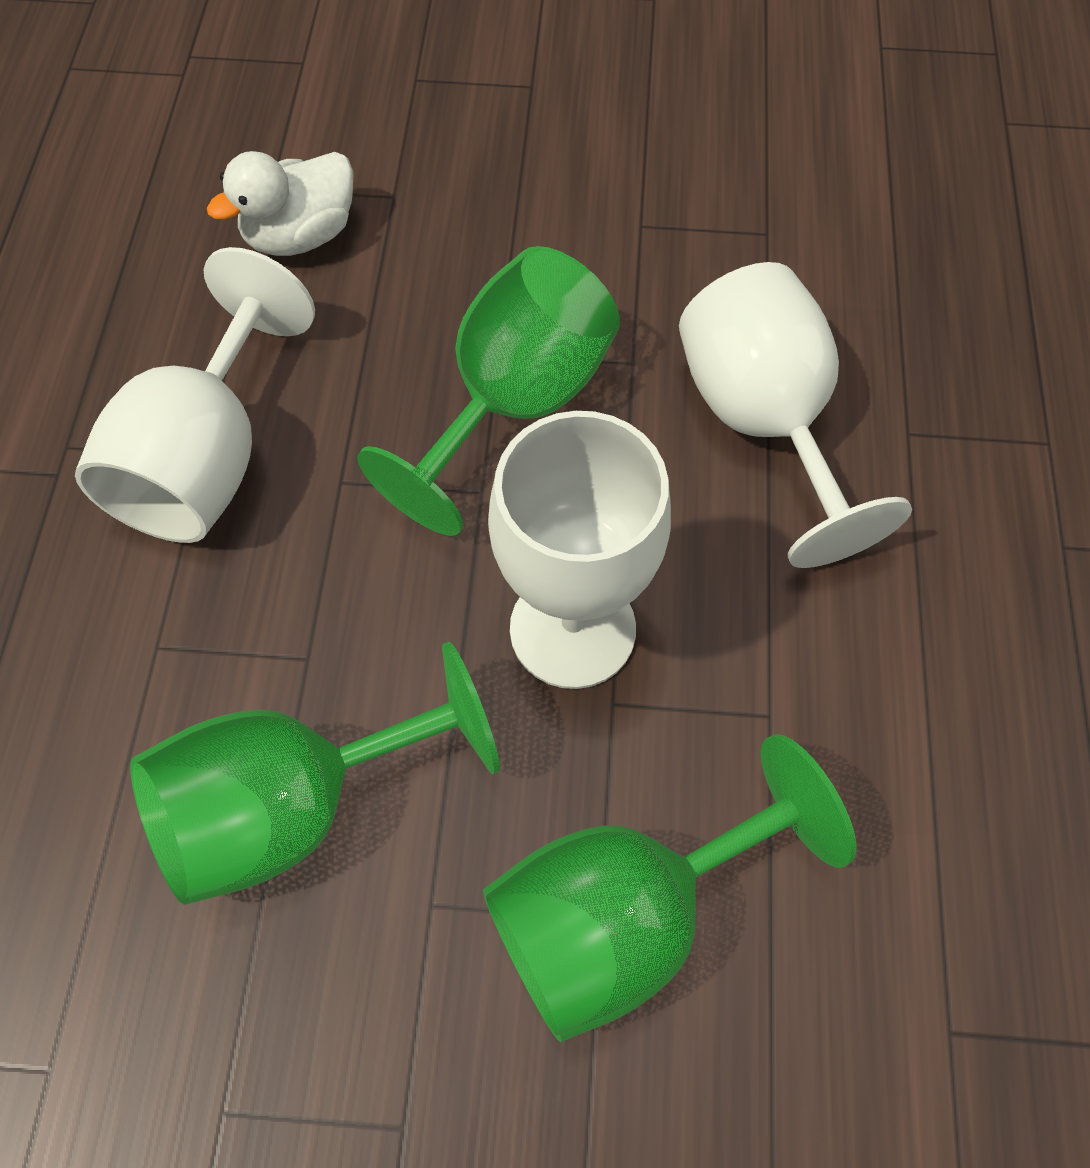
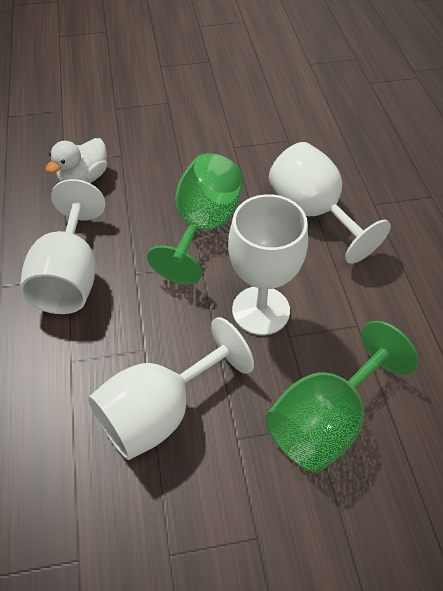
camera: 15 degrees left, 10 degrees down
green goblet [130,642,500,905] -> white goblet [88,317,254,460]

